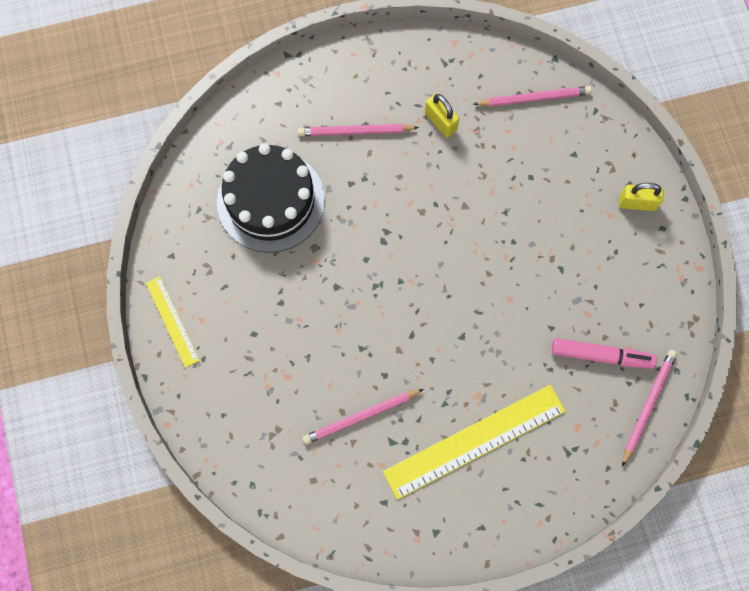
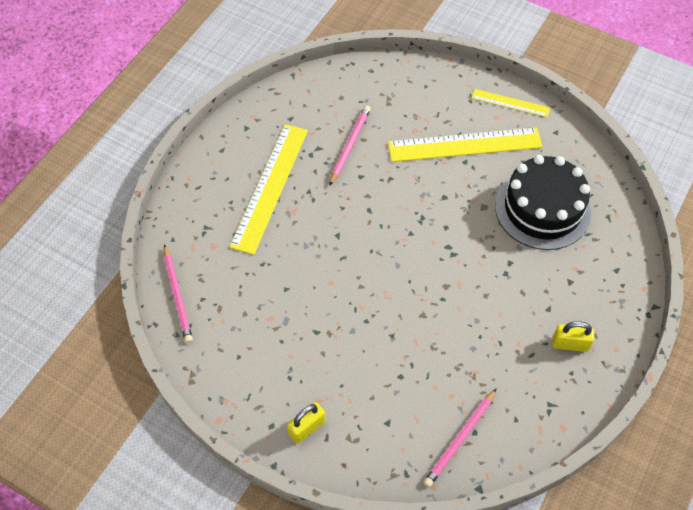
camera: 135 degrees right, 15 degrees down
pink pencil [298,124,419,136] -> none
yellow padlock [425,93,459,137] -> yellow padlock moved to [552,321,594,352]
pink marker [552,338,657,369] -> none
none -> yellow ruler [388,128,542,162]

